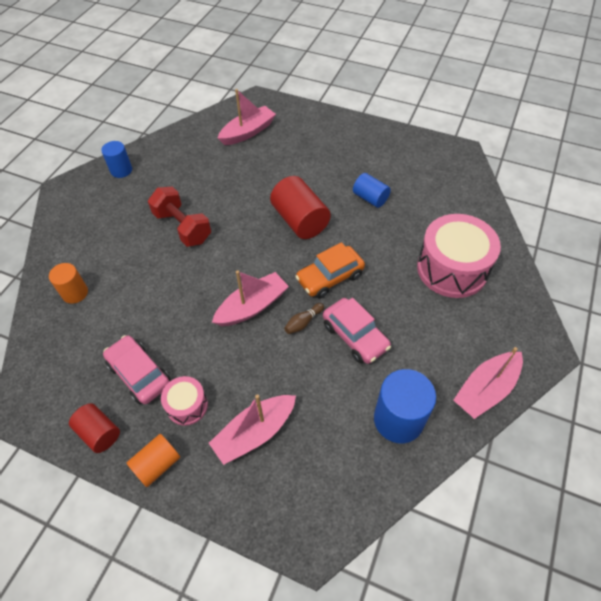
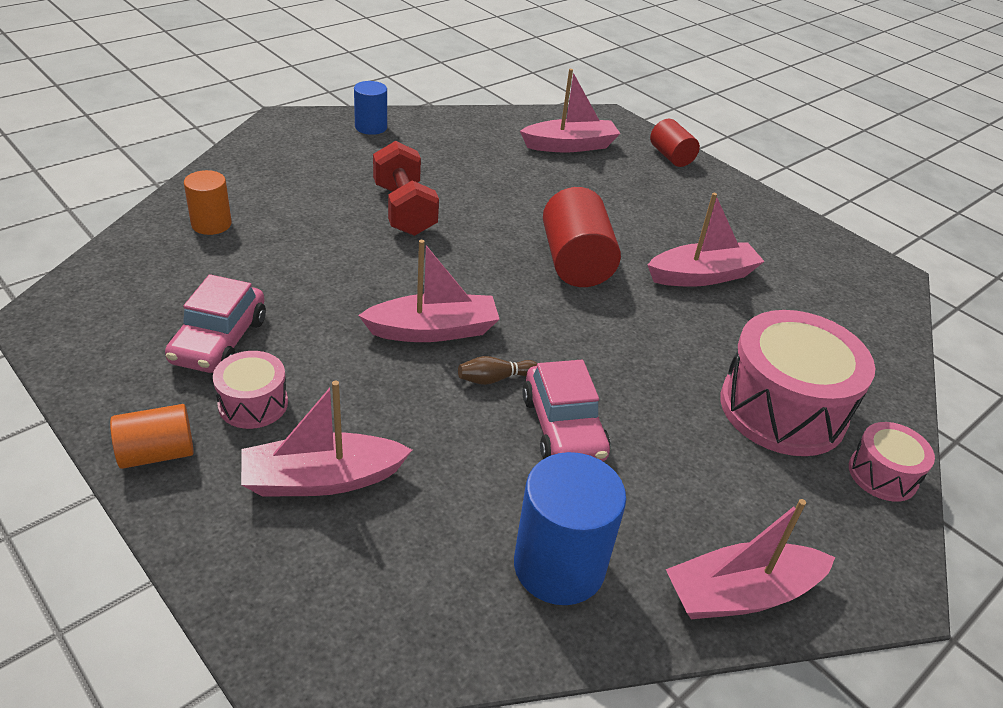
camera: 20 degrees right, 15 degrees down
red cylinder [69,403,120,453] -> red cylinder moved to [650,119,700,167]
pink car [103,335,170,404] -> pink car turned 150 degrees counterclockwise [165,274,266,373]
orange car [295,242,365,299] -> none
blue cylinder [353,173,391,208] -> pink boat [648,193,765,287]
none -> pink drum [849,422,935,502]

